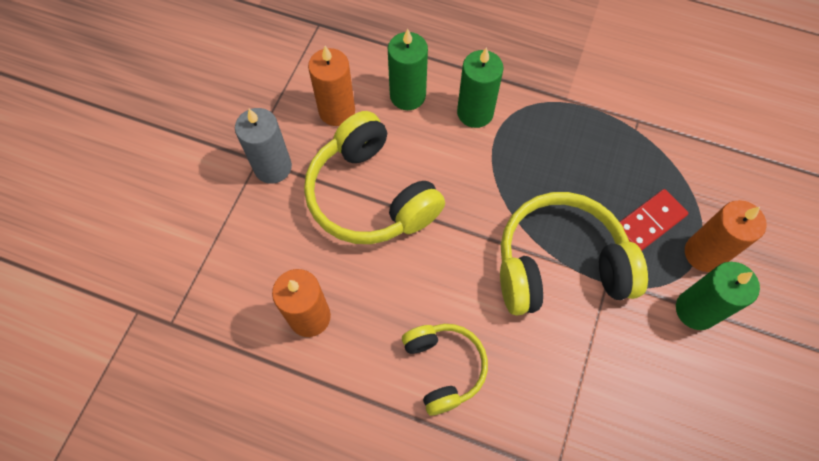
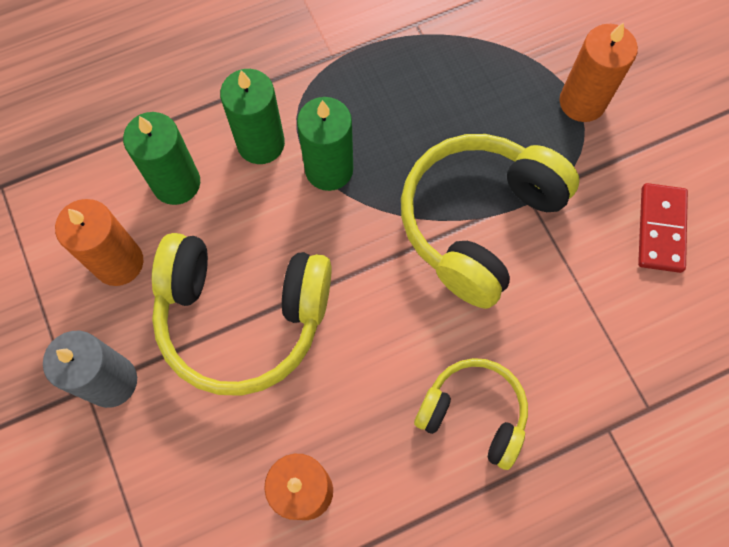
camera: 45 degrees left, 5 degrees up
red domino [620,189,688,251] -> red domino moved to [638,183,688,273]
green candle [676,262,760,330] -> green candle moved to [297,97,353,191]

